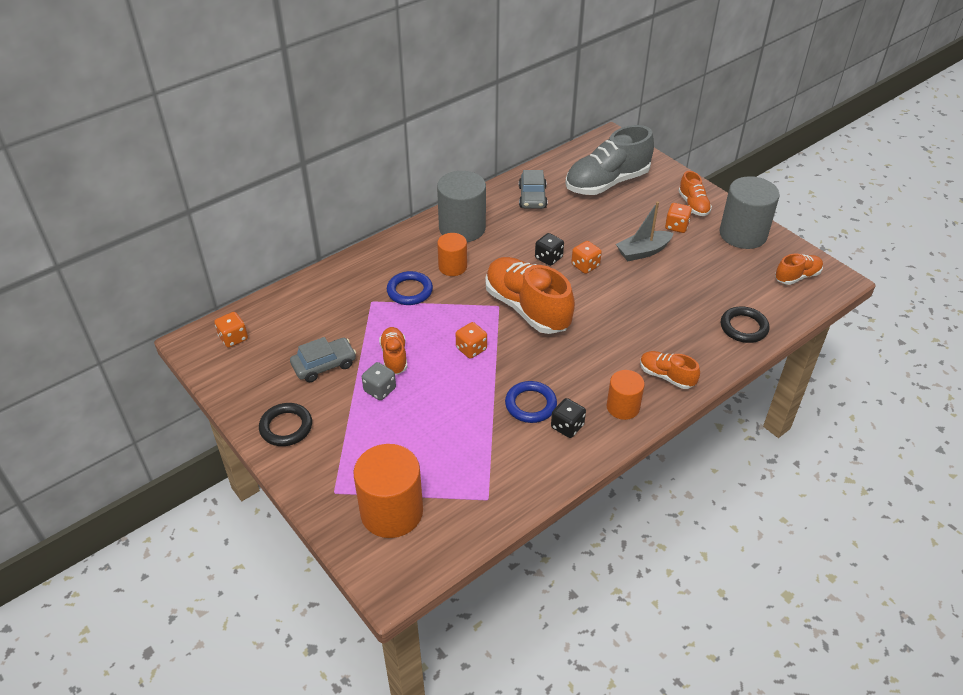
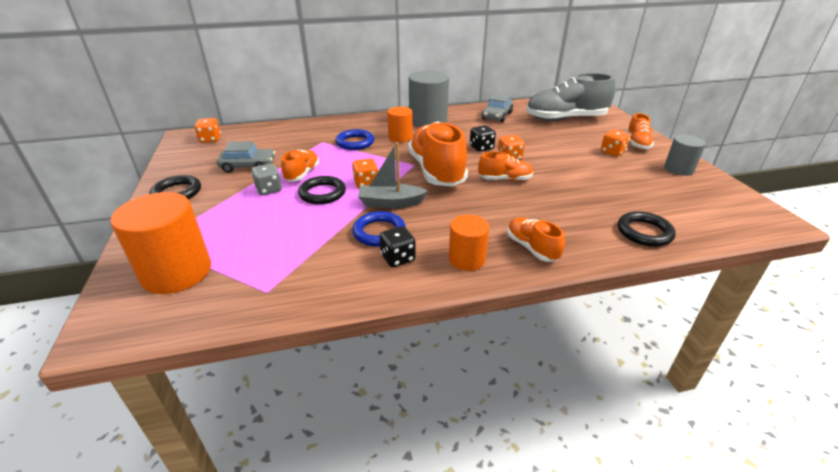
camera: 25 degrees right, 10 degrees down
grey boat [616,202,674,261] -> grey boat moved to [358,142,428,208]
grey cylinder [720,176,780,249] -> grey cylinder [664,135,706,176], size x0.59
orange shoe [775,254,823,285] -> orange shoe moved to [478,152,534,181]
none -> black ring [298,176,346,204]

